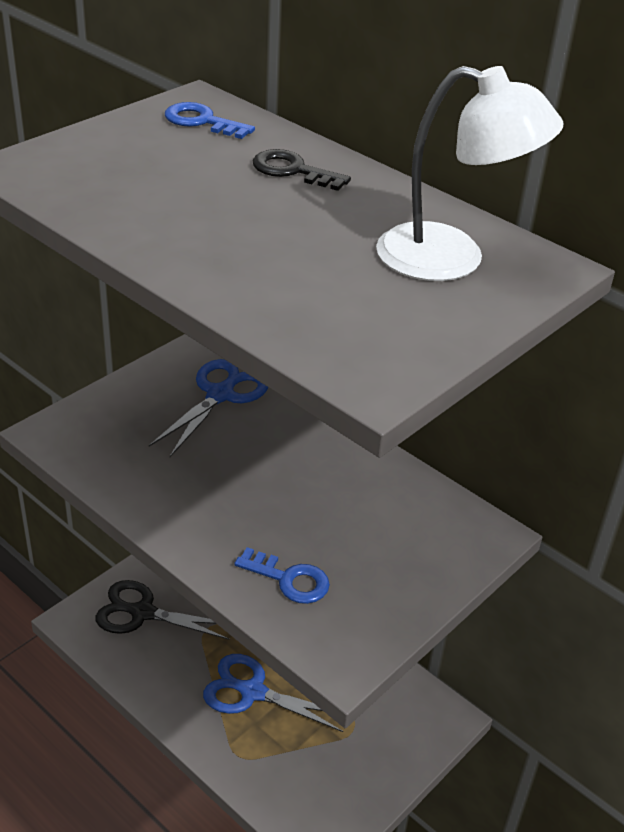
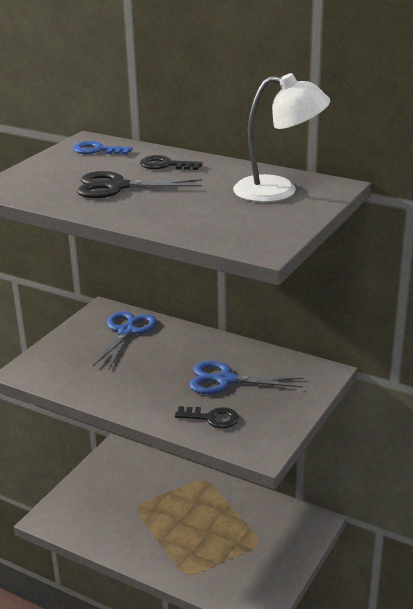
camera: 10 degrees left, 10 degrees down
black scissors [95,580,229,640] -> black scissors moved to [77,171,202,198]
blue scissors [203,654,343,732] -> blue scissors moved to [189,361,303,394]
blue key [234,547,330,604] -> black key [175,406,239,429]

